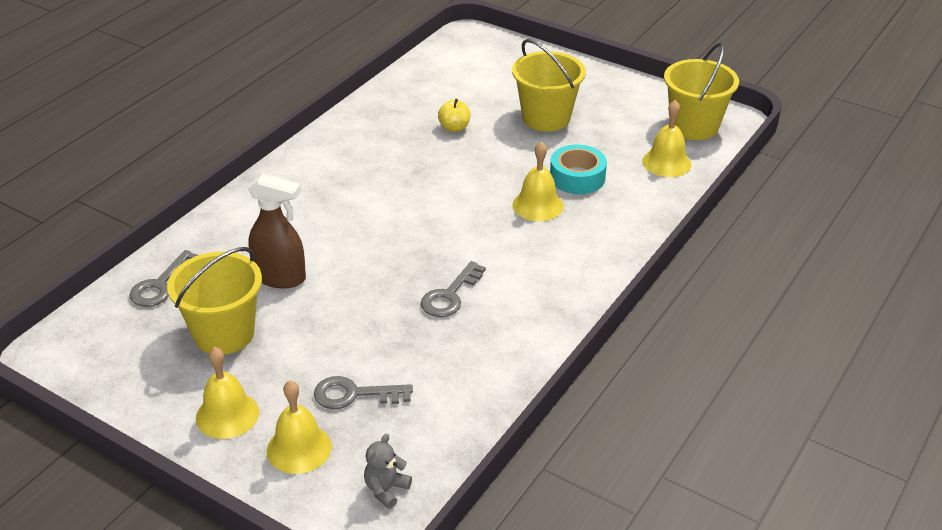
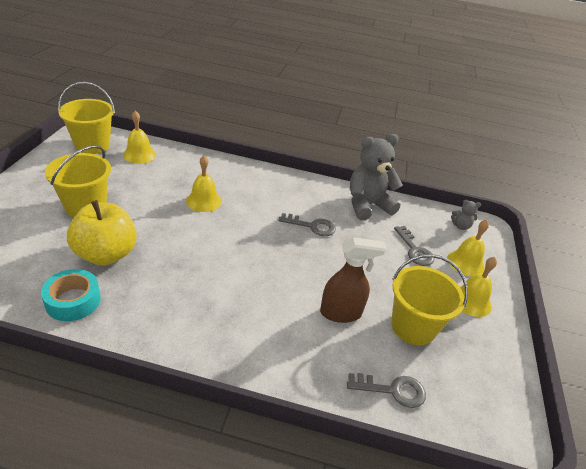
camera: 115 degrees left, 0 degrees up
brown spray bottle [248,174,306,288] -> brown spray bottle turned 90 degrees clockwise [320,237,387,323]
yellow apple [438,99,471,132] -> yellow apple [67,200,137,266], size x2.18
turquoise tape [550,145,607,194] -> turquoise tape moved to [41,269,101,321]
none -> grey teddy bear [350,134,403,220]

